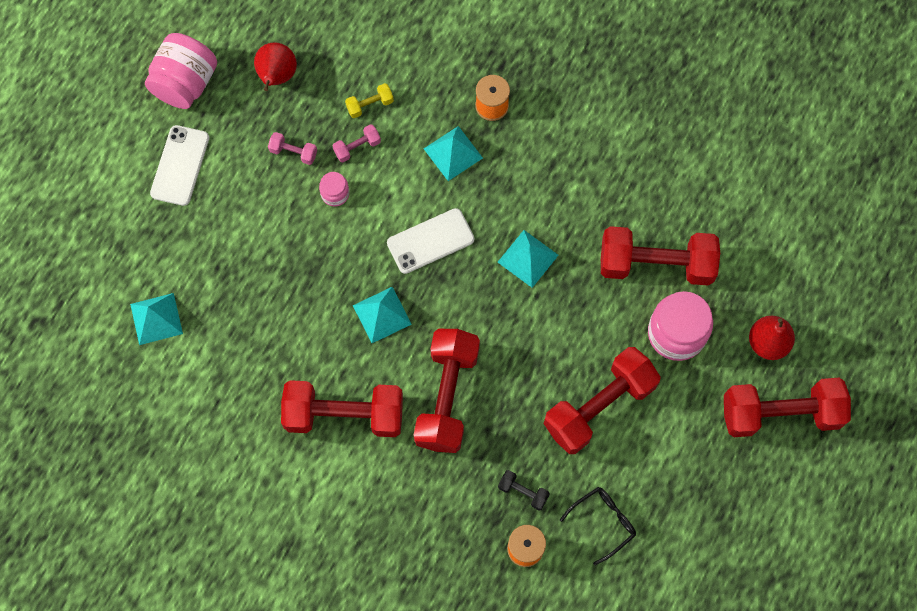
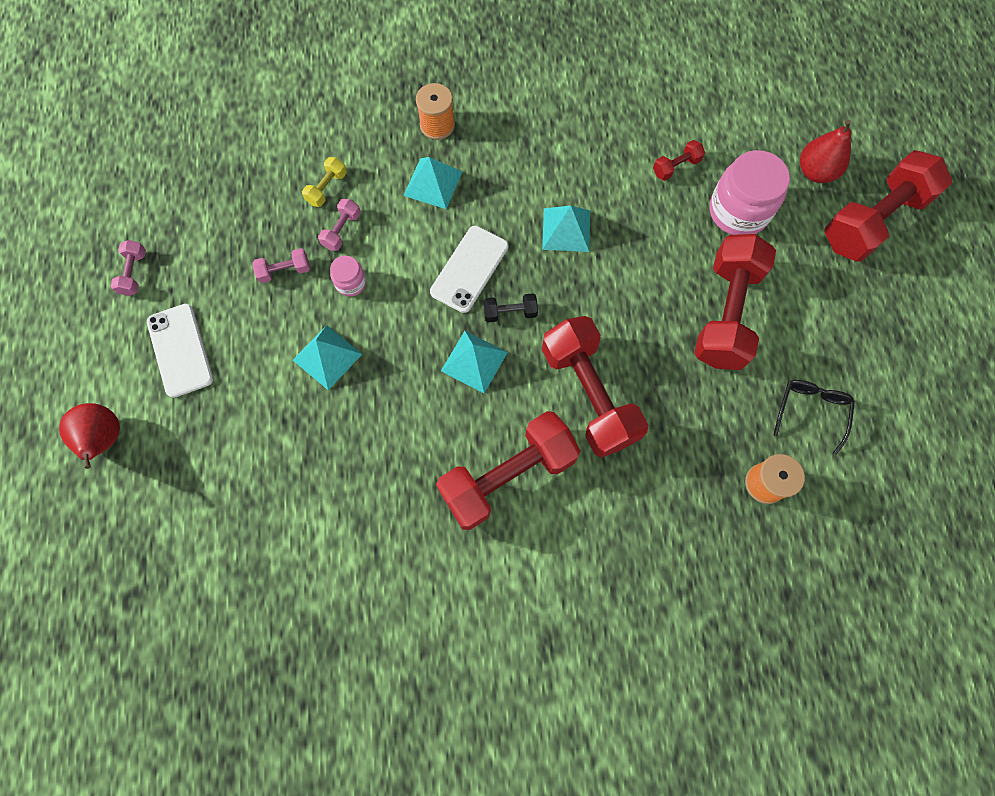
camera: 35 degrees left, 0 degrees up
turquoise pyramid [130,293,183,345] -> turquoise pyramid moved to [293,325,362,390]
pink jar [145,33,217,109] -> pink dumbbell [111,240,146,296]
red pear [254,42,297,91] -> red pear moved to [59,403,120,469]
black dumbbell [498,470,550,510] -> black dumbbell moved to [483,293,538,322]
red dumbbell [601,226,720,286] -> red dumbbell [653,140,705,181], size x0.42

